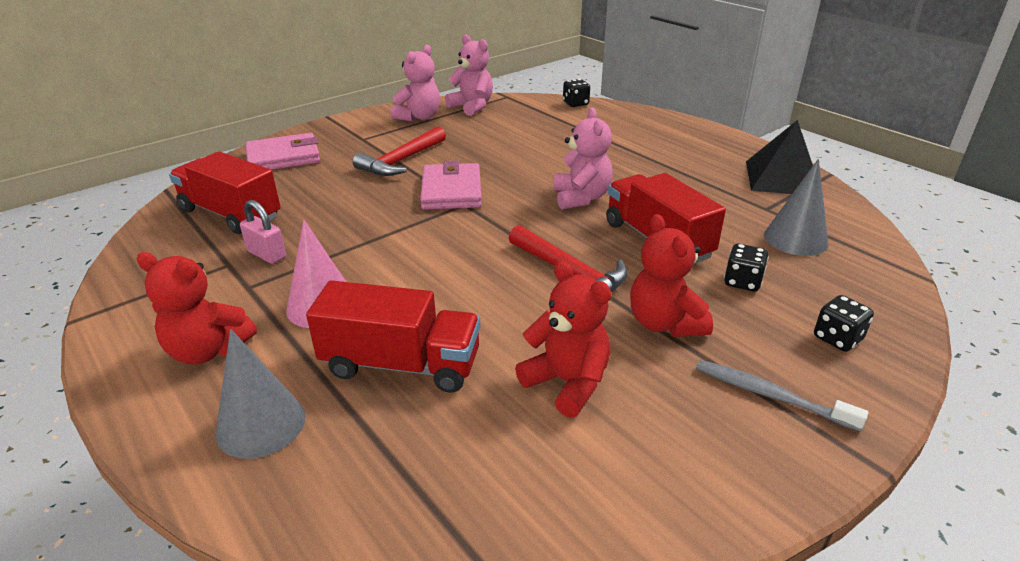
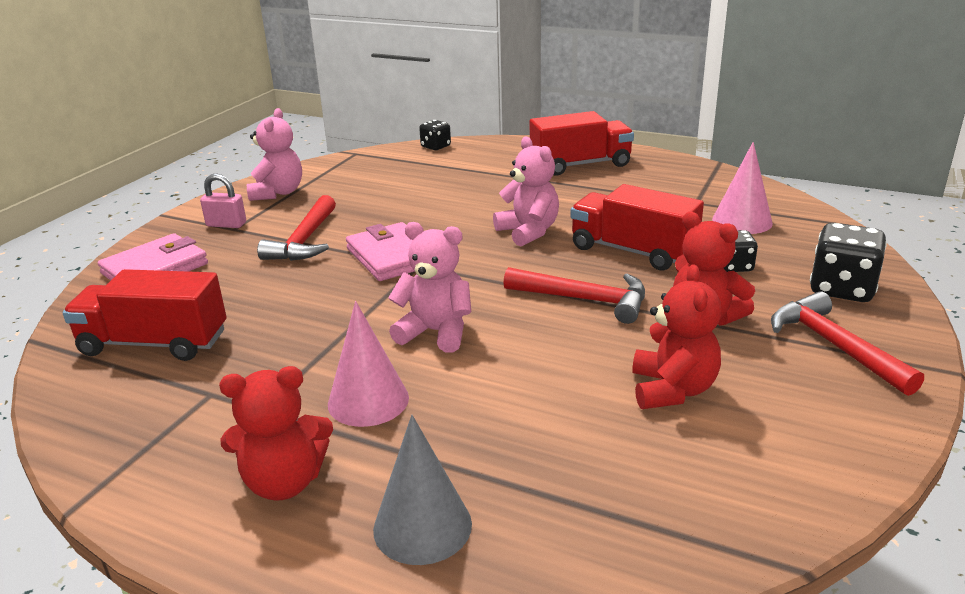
camera: 25 degrees left, 5 degrees down
pink padlock [240,200,286,264] -> pink padlock moved to [200,173,246,228]
red truck [306,280,481,393] -> red truck moved to [530,111,634,176]
pink teddy bear [445,35,493,116] -> pink teddy bear moved to [388,222,471,353]
red teddy bear [515,261,611,418] -> red teddy bear turned 75 degrees clockwise [632,265,721,409]
grey toothbrush [696,360,868,432] -> red hammer [771,291,924,396]
black pyramid [746,120,813,194] -> none
grey cone [764,159,829,256] -> pink cone [712,142,773,234]
black dice [814,295,874,352] -> black dice [810,223,887,302], size x1.69

